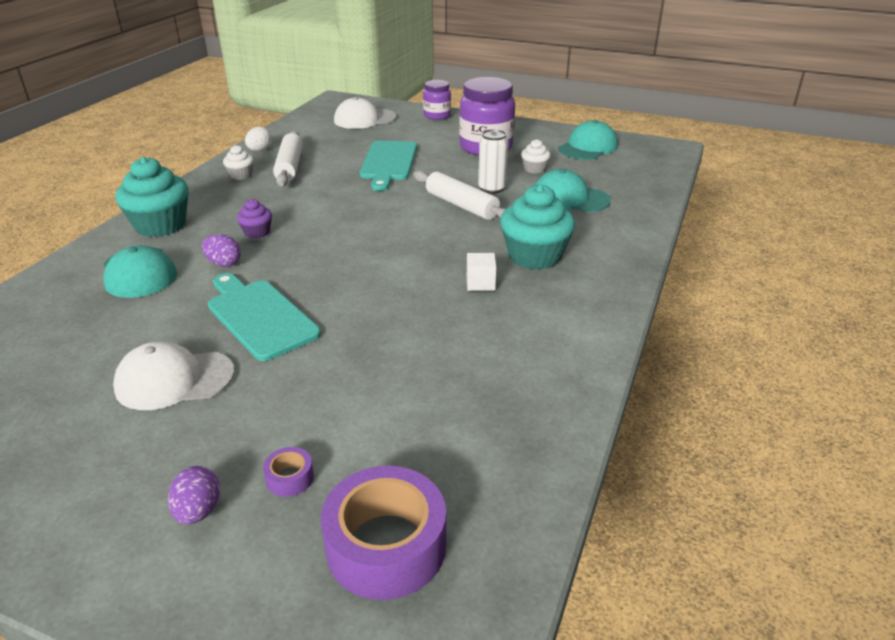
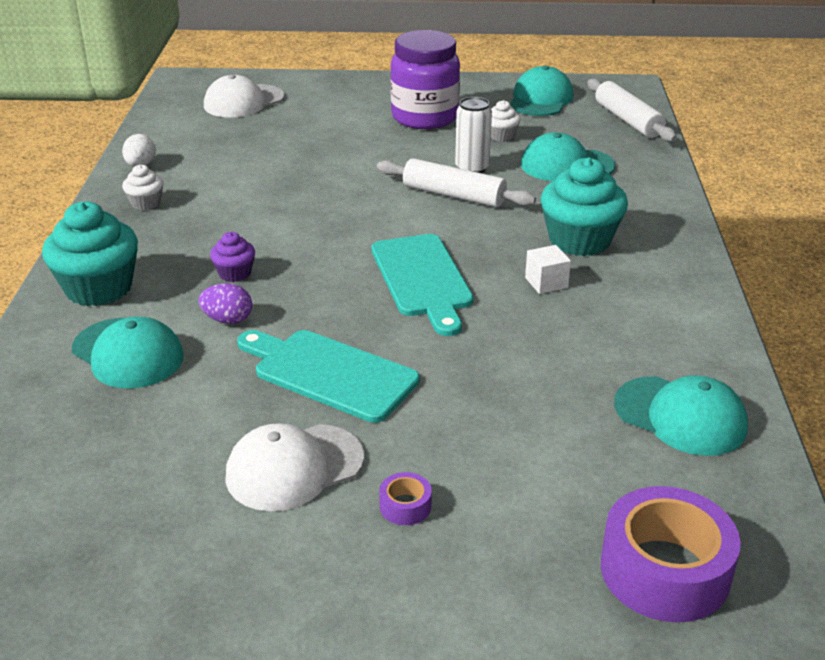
camera: 20 degrees left, 0 degrees up
purple egg [168,466,220,525] -> none
purple tape [263,447,314,497] -> purple tape moved to [379,472,432,525]
white rolling pin [273,131,303,186] -> white rolling pin moved to [587,78,677,142]
turquoise cutting board [360,141,417,191] -> turquoise cutting board moved to [372,234,473,336]
purple jar [423,80,451,120] -> none
none -> turquoise cap [614,375,748,456]

